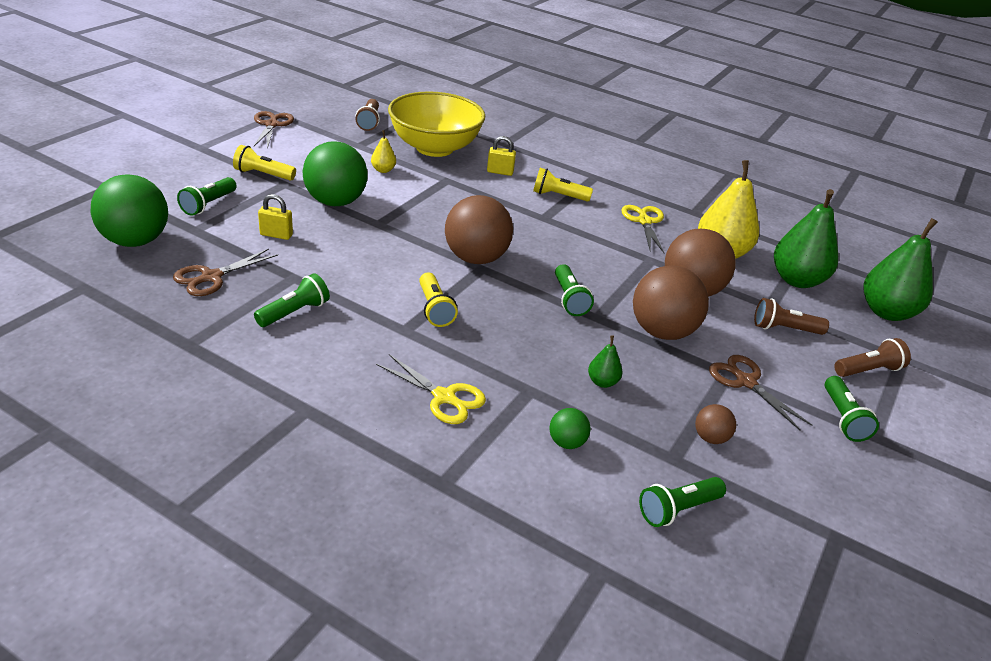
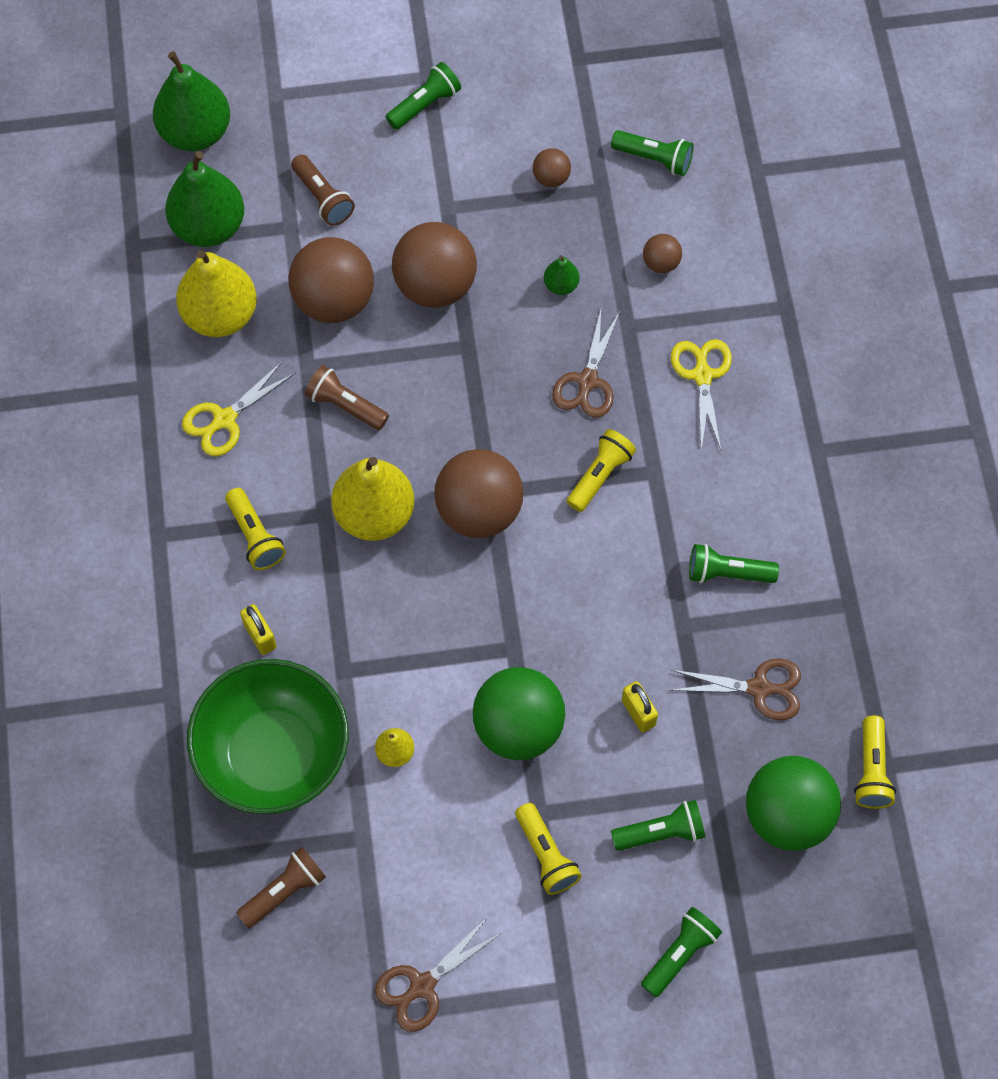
camera: 125 degrees left, 30 degrees up
yellow bowl [388,91,485,157] -> green bowl [187,659,349,814]
green ball [549,408,591,449] -> brown ball [643,234,682,273]
green flashlight [555,264,594,316] -> green flashlight moved to [641,907,722,997]
brown scissors [709,355,812,431] -> brown scissors moved to [552,310,620,418]
brown flashlight [834,338,911,377] -> brown flashlight moved to [305,365,389,430]
none -> yellow pear [331,457,415,541]
none -> yellow flashlight [854,716,896,809]

